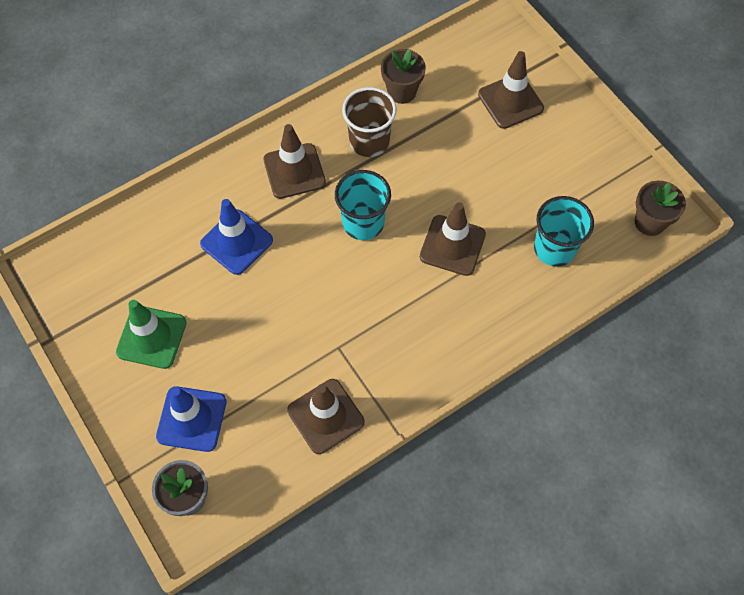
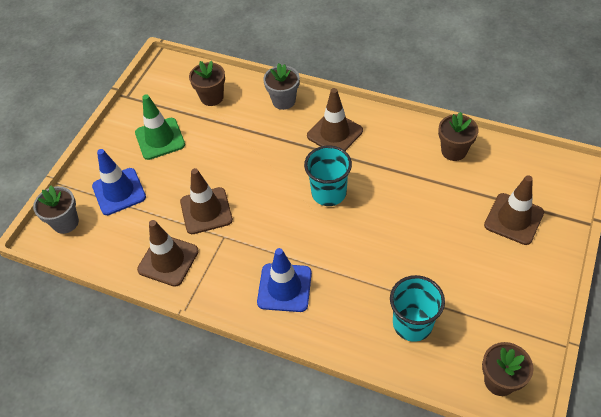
camera: 60 degrees right, 10 degrees down
blue traffic cone [200,199,273,275] -> blue traffic cone moved to [257,248,312,312]
brown cup [342,87,396,157] -> none
brown traffic cone [420,203,486,276] -> brown traffic cone moved to [180,168,233,234]
none -> brown flower pot [189,61,225,106]
none -> grey flower pot [263,63,300,110]

